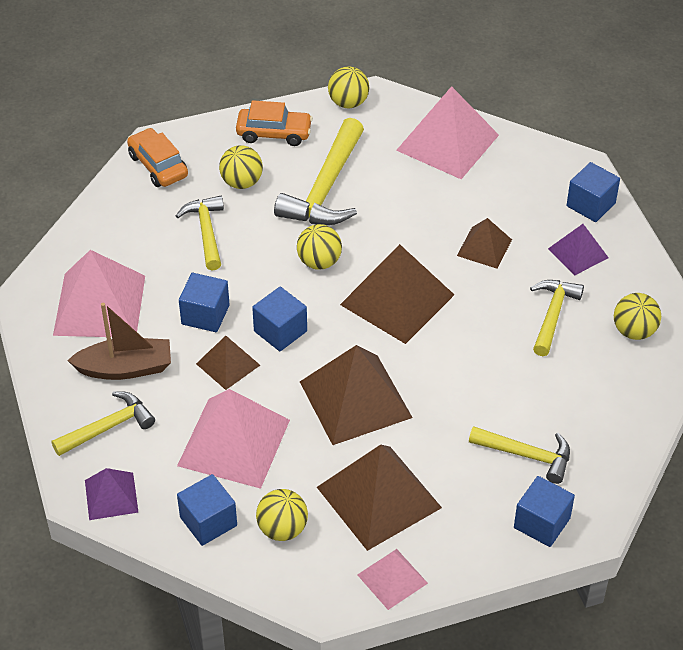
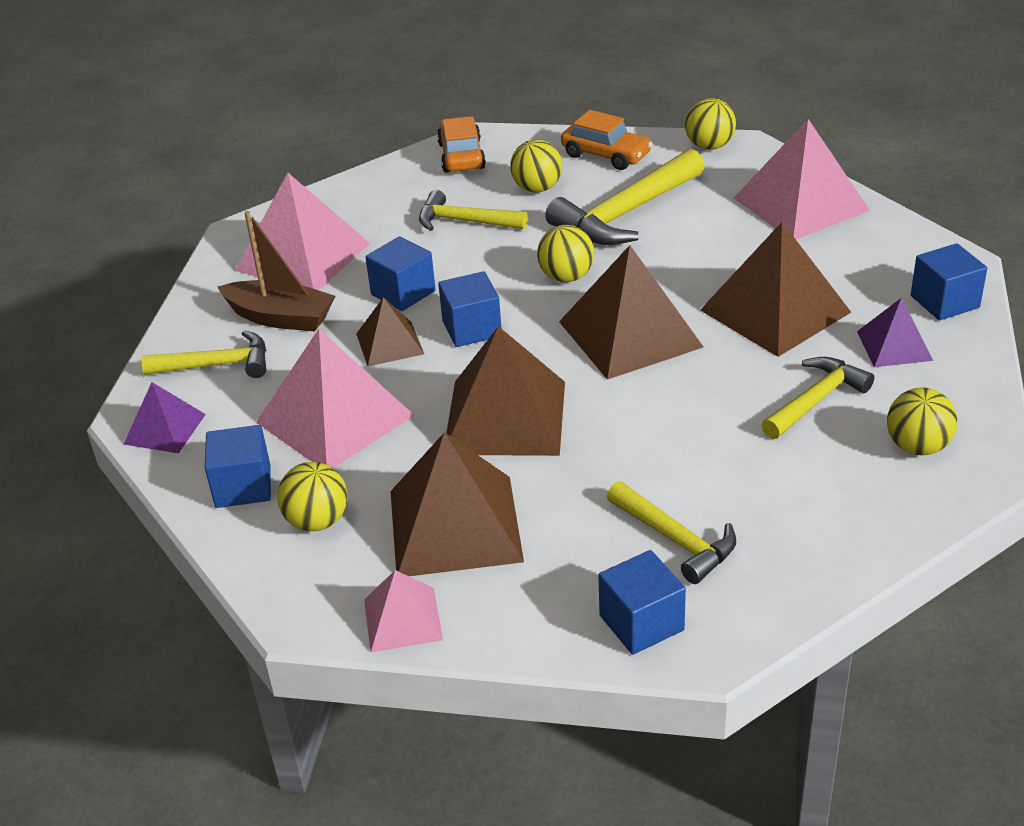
camera: 30 degrees right, 10 degrees down
yellow hammer [176,196,224,271] -> yellow hammer turned 90 degrees counterclockwise [419,190,528,231]
brown pyramid [457,218,512,269] -> brown pyramid [700,222,851,357], size x1.85

